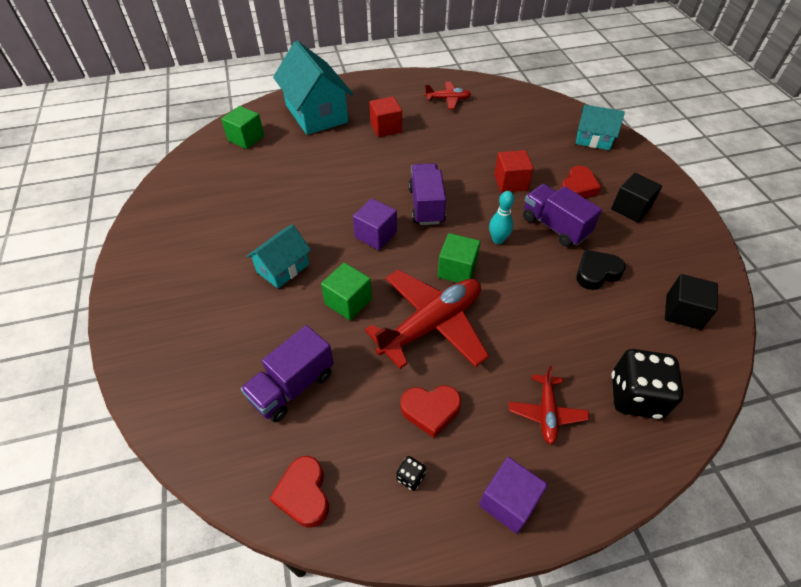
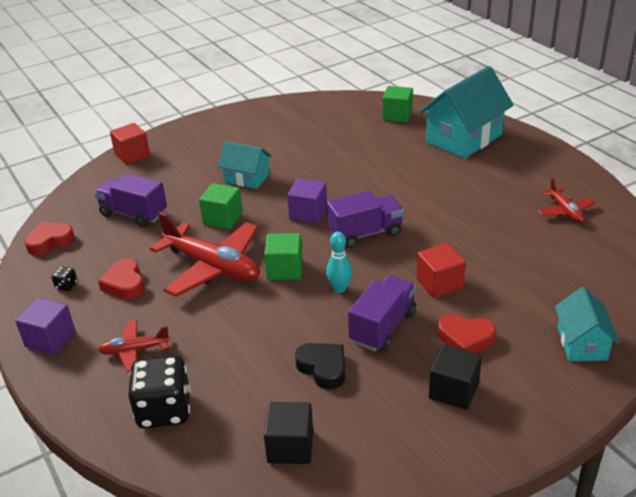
camera: 75 degrees right, 15 degrees down
red cube [369,96,402,137] -> red cube moved to [110,123,150,165]

